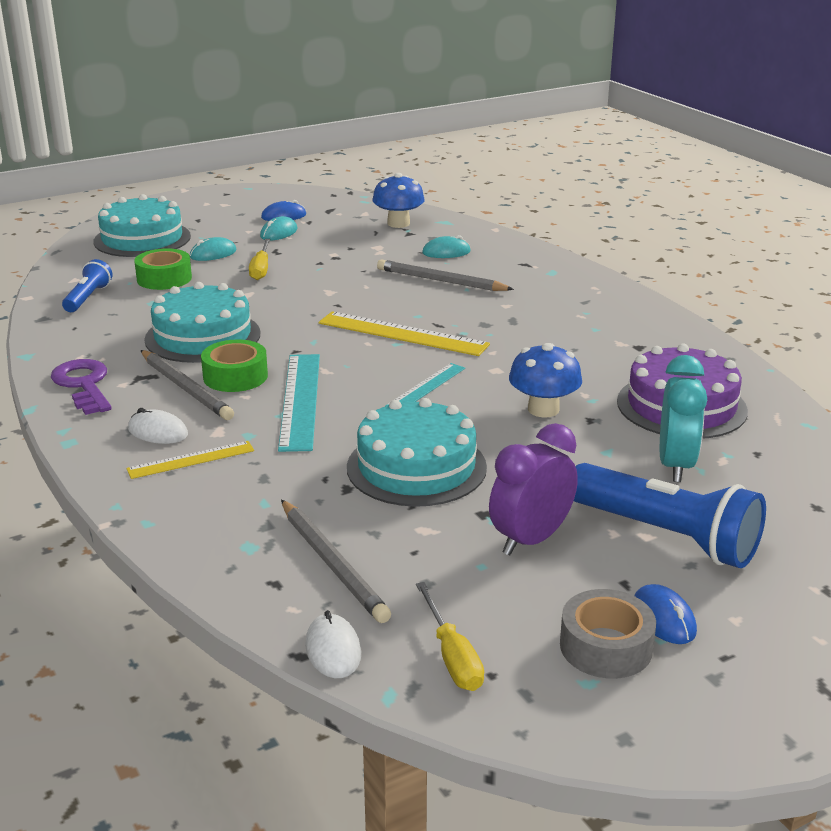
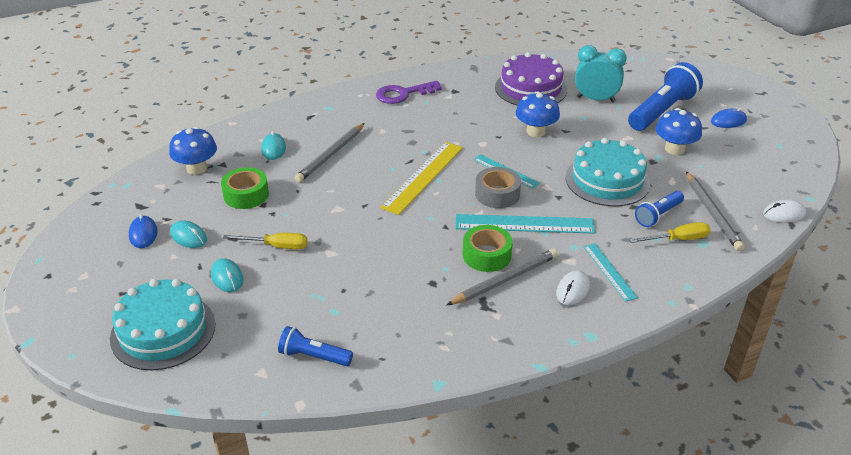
camera: 85 degrees left, 10 degrees up
purple key [51,359,111,415] -> purple key moved to [376,81,442,104]
yellow ruler [126,441,254,479] -> turquoise ruler [583,243,638,302]
green tape [134,248,192,290] -> green tape moved to [221,167,269,209]
turquoise cake [144,282,261,363] -> none
grey pencil [281,500,391,623] -> grey pencil turned 105 degrees clockwise [686,172,744,251]
yellow screwdriver [416,582,484,691] -> yellow screwdriver moved to [629,222,711,243]
purple clock [489,423,578,555] -> blue mushroom [656,108,702,155]
grey tape [560,589,656,679] -> grey tape moved to [475,167,521,208]
none -> blue flashlight [635,191,684,227]

